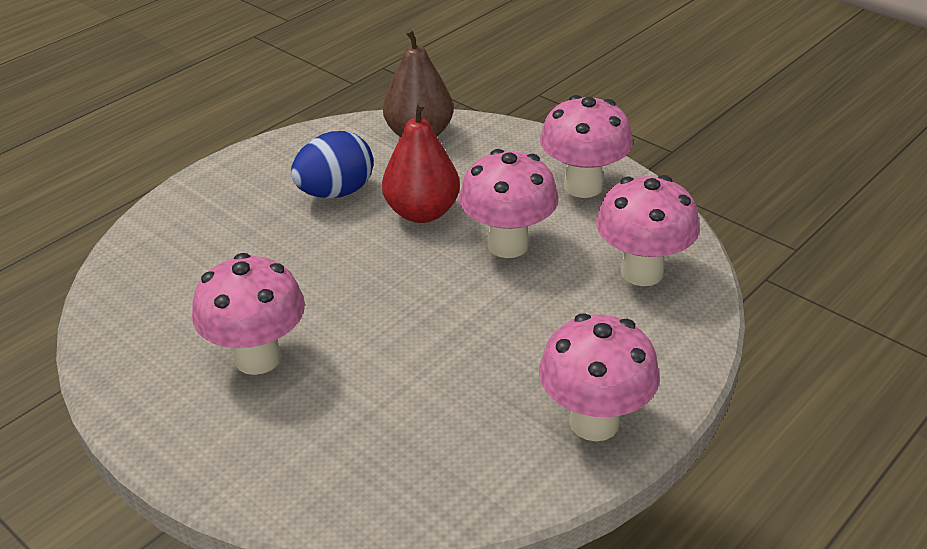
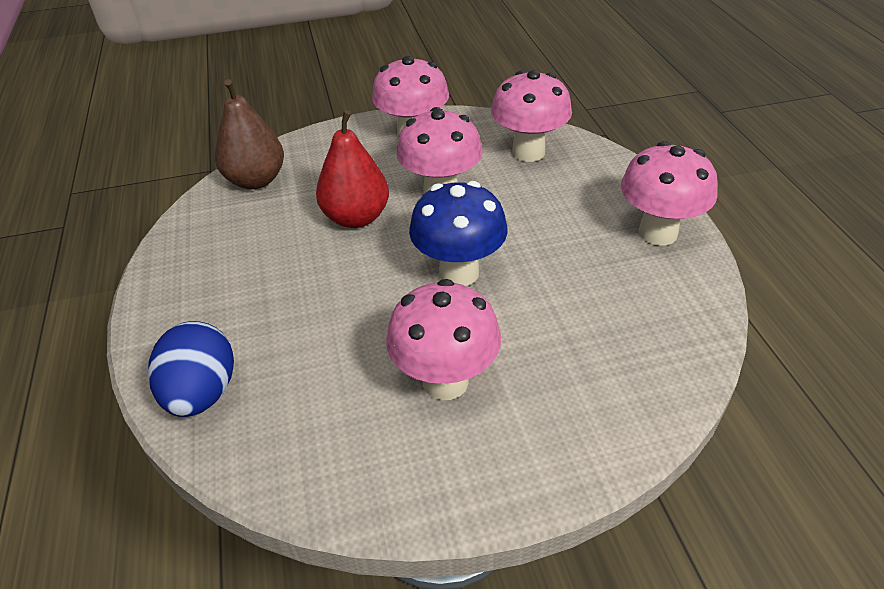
camera: 55 degrees left, 5 degrees up
blue egg [291,131,374,198] -> blue egg moved to [148,321,234,417]
none -> blue mushroom [409,181,508,286]

